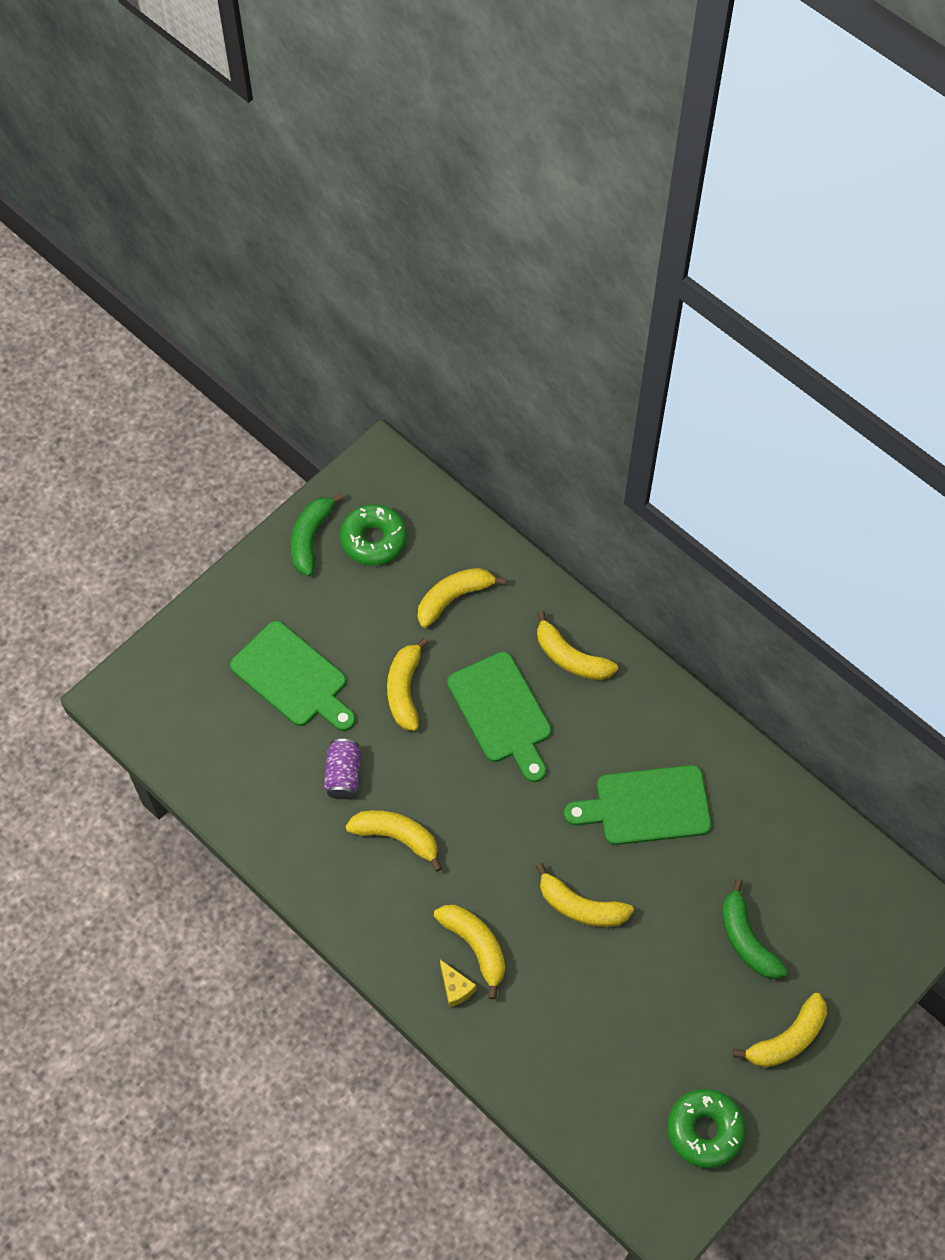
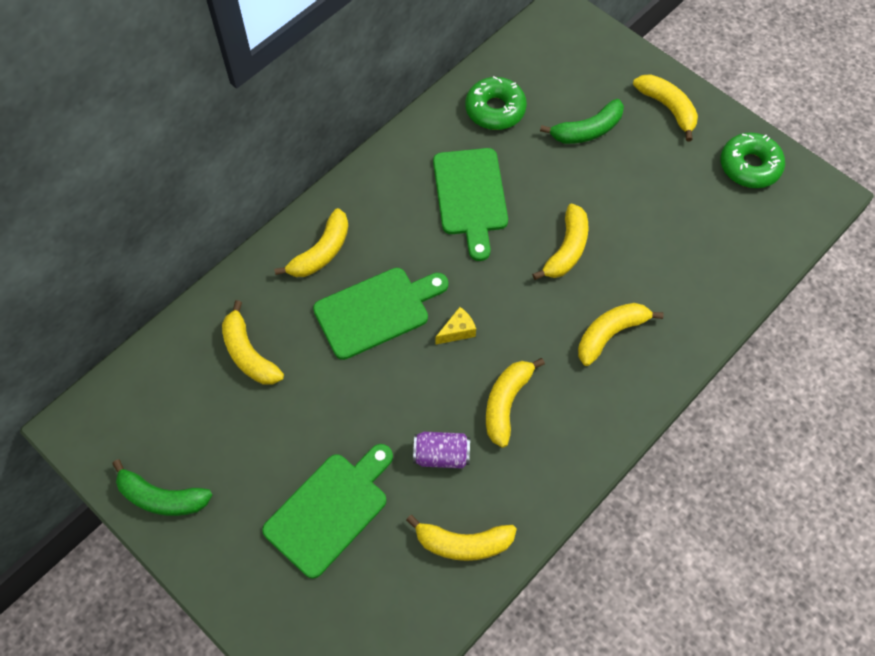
camera: 90 degrees left, 0 degrees up
green donut [340,504,407,566] -> green donut moved to [465,76,527,130]
yellow banana [387,637,429,731] -> yellow banana moved to [406,515,517,561]
yellow cheese [440,960,476,1008] -> yellow cheese moved to [436,307,476,344]

